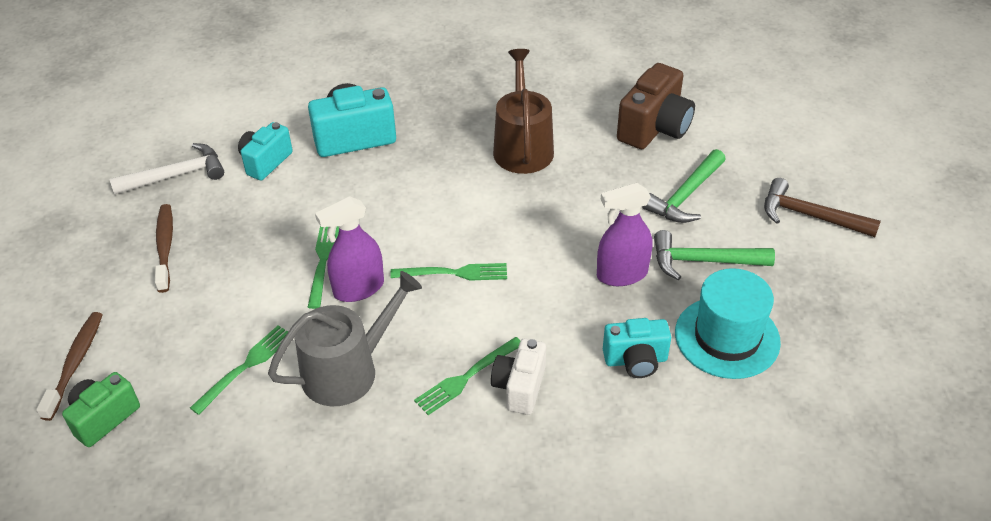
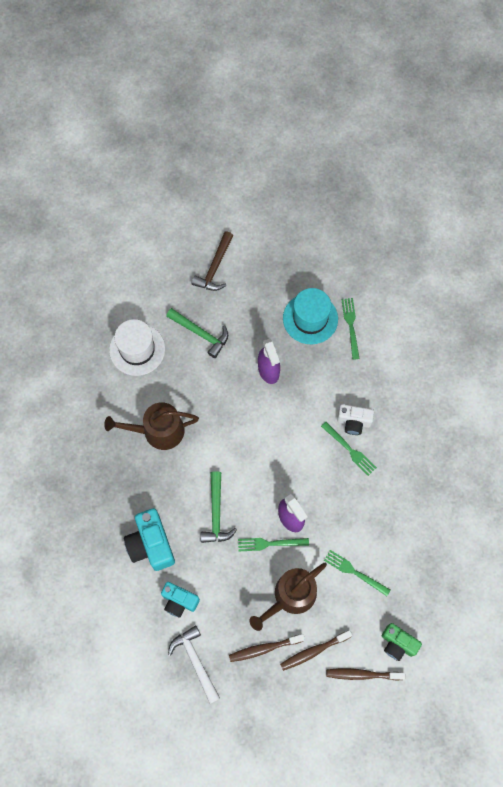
camera: 95 degrees left, 25 degrees up
grey watering can [268,271,422,406] -> none
green fork [391,263,507,281] -> green fork moved to [341,298,360,360]
turquoise camera [603,318,671,378] -> none
brown camera [617,63,695,149] -> white hat [109,319,165,376]
green hammer [654,230,775,280] -> green hammer moved to [201,471,237,543]
none -> brown watering can [250,562,327,631]
none -> brown toothbrush [280,630,352,671]

